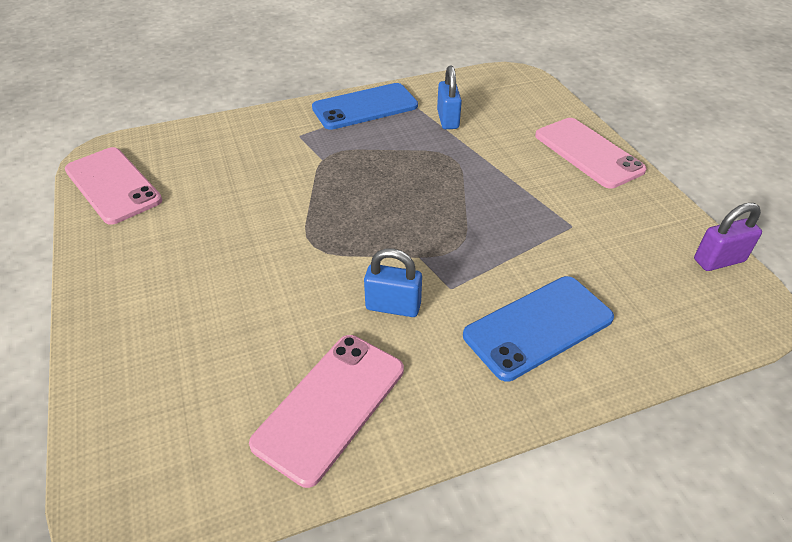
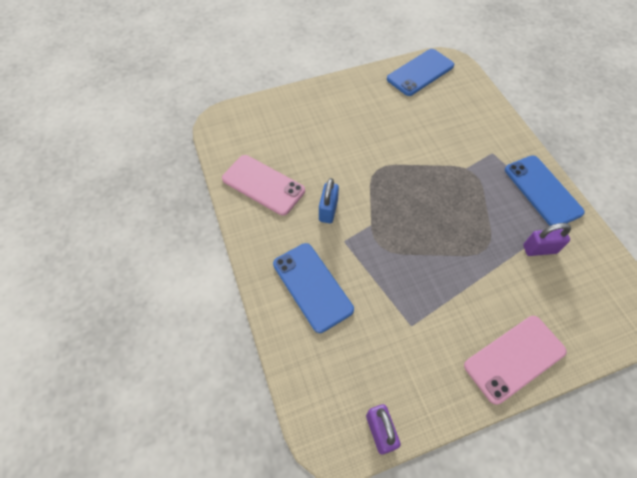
camera: 90 degrees right, 15 degrees up
pink phone [65,147,162,225] -> blue phone [387,49,454,96]
blue padlock [437,65,462,129] -> purple padlock [523,223,571,256]

